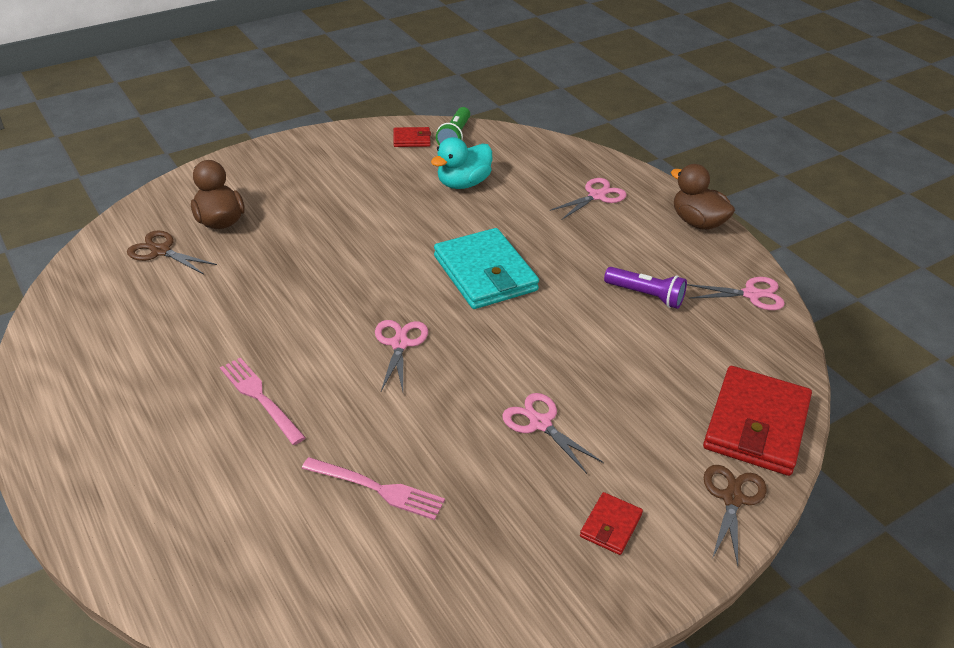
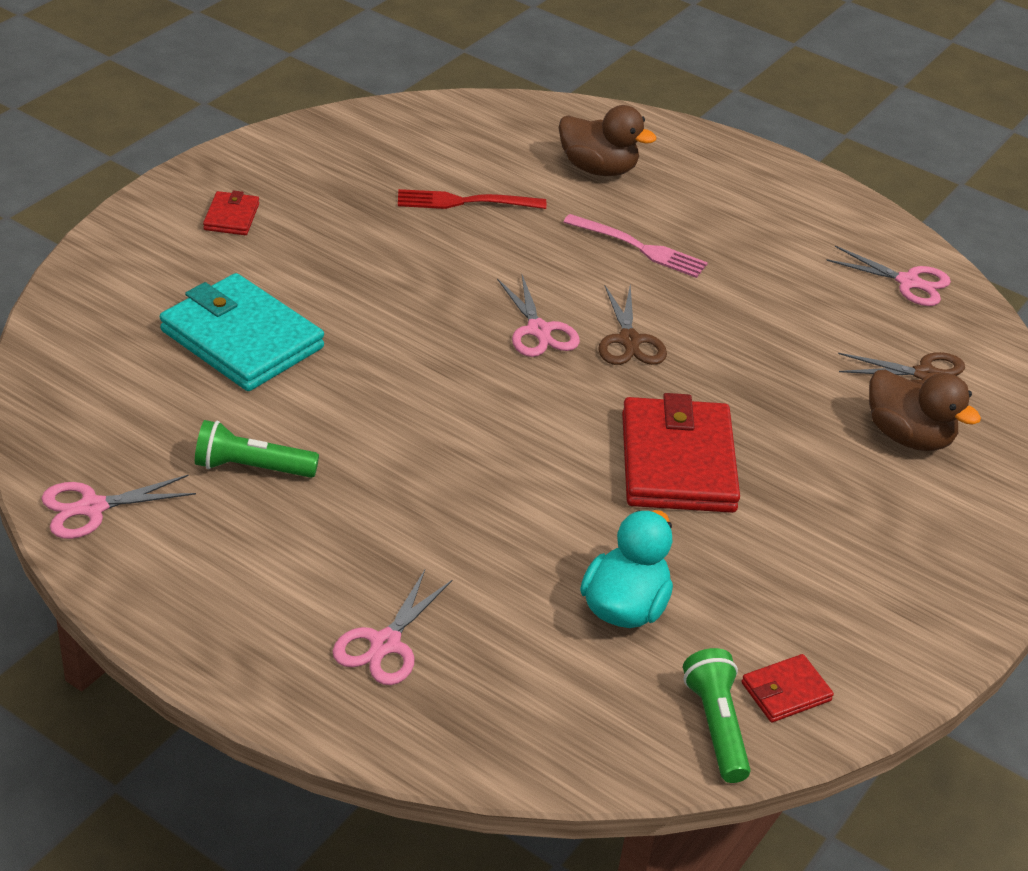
camera: 155 degrees right, 0 degrees up
pink fork [302,457,445,520] -> red fork [398,189,546,209]
turquoise wallet [434,228,539,309] -> turquoise wallet moved to [160,273,324,391]
pink scissors [502,393,604,474] -> pink scissors moved to [826,246,951,306]
purple flashlight [604,267,687,309] -> green flashlight [195,420,319,478]
brown duck [671,164,735,230] -> brown duck moved to [559,105,657,176]
red wallet [703,366,812,476] -> red wallet moved to [622,393,740,513]
brown scissors [703,465,767,566] -> brown scissors moved to [598,285,667,365]

